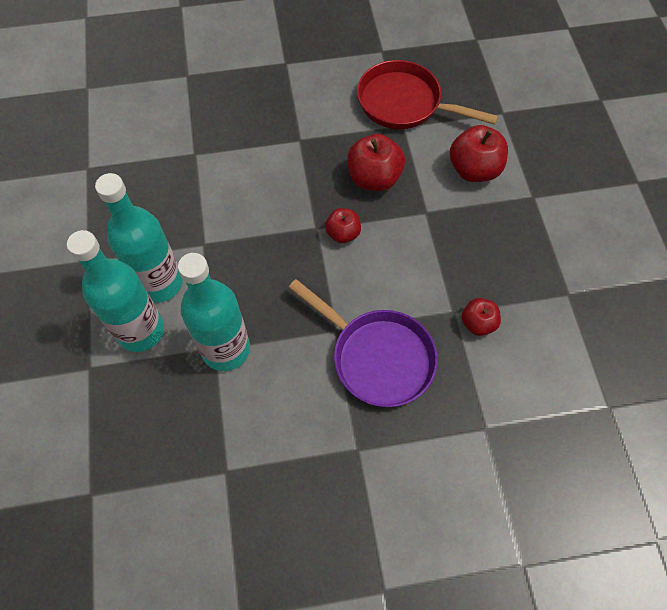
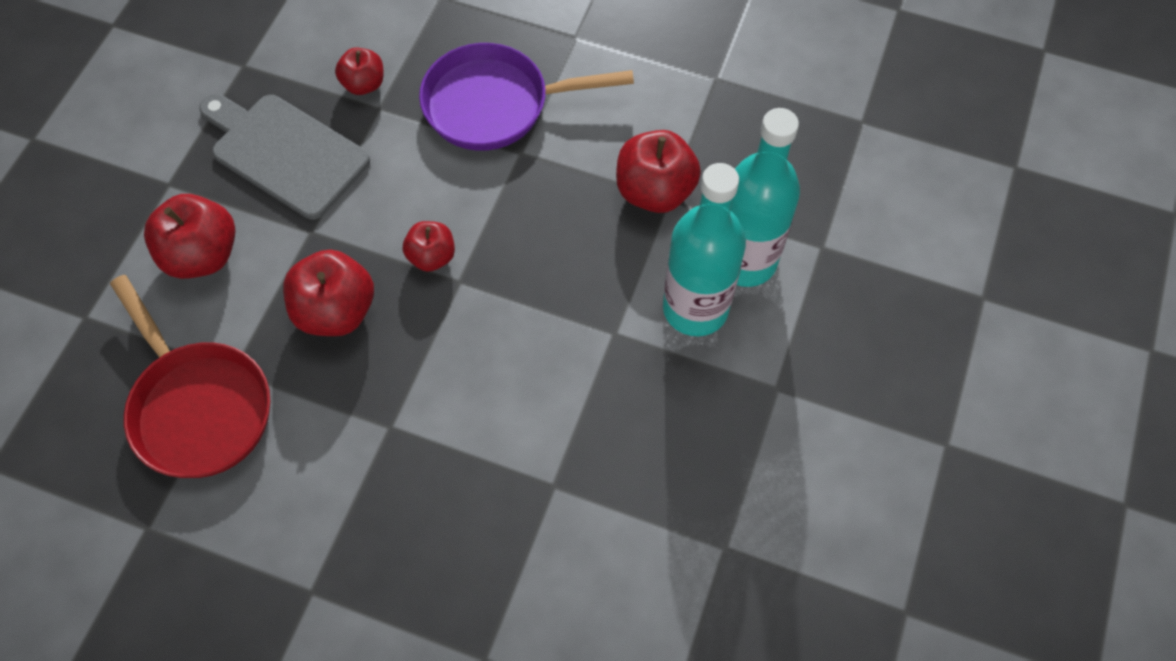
camera: 150 degrees left, 0 degrees up
turquoise bottle [178,253,250,371] -> red apple [616,130,701,213]
purple pan [288,279,438,407] -> purple pan turned 75 degrees counterclockwise [419,43,634,151]
none -> grey cutting board [199,94,370,219]

